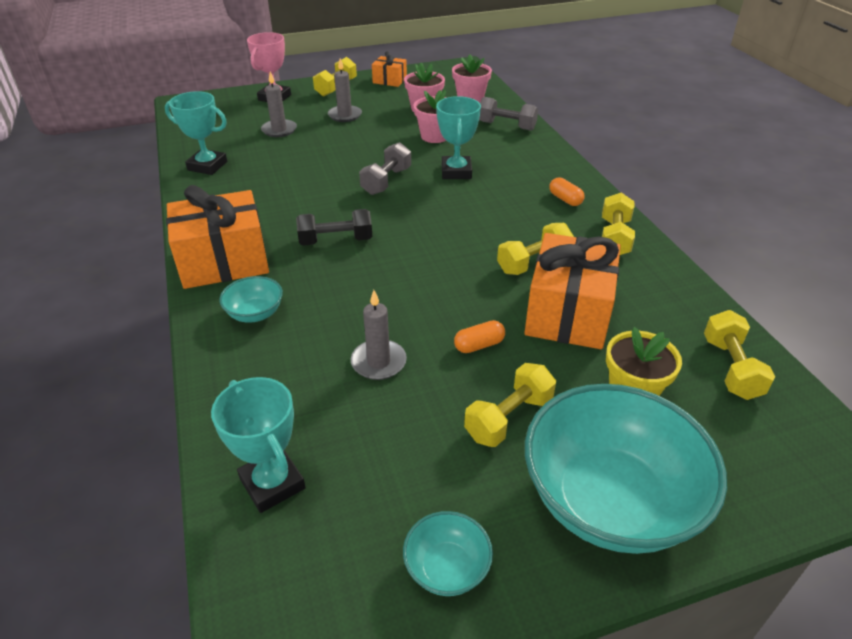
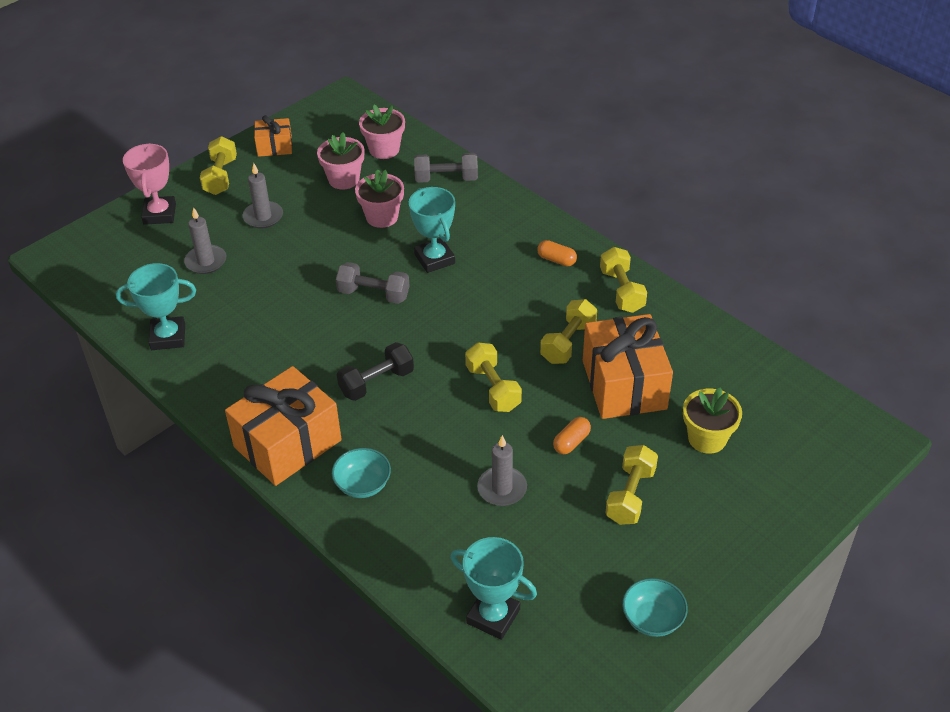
camera: 25 degrees left, 5 degrees up
grey dumbbell [359,142,411,195] -> grey dumbbell turned 75 degrees counterclockwise [336,262,410,304]
turquoise bowl [525,384,727,554] -> none
yellow dumbbell [704,310,775,400] -> yellow dumbbell moved to [465,342,522,412]

